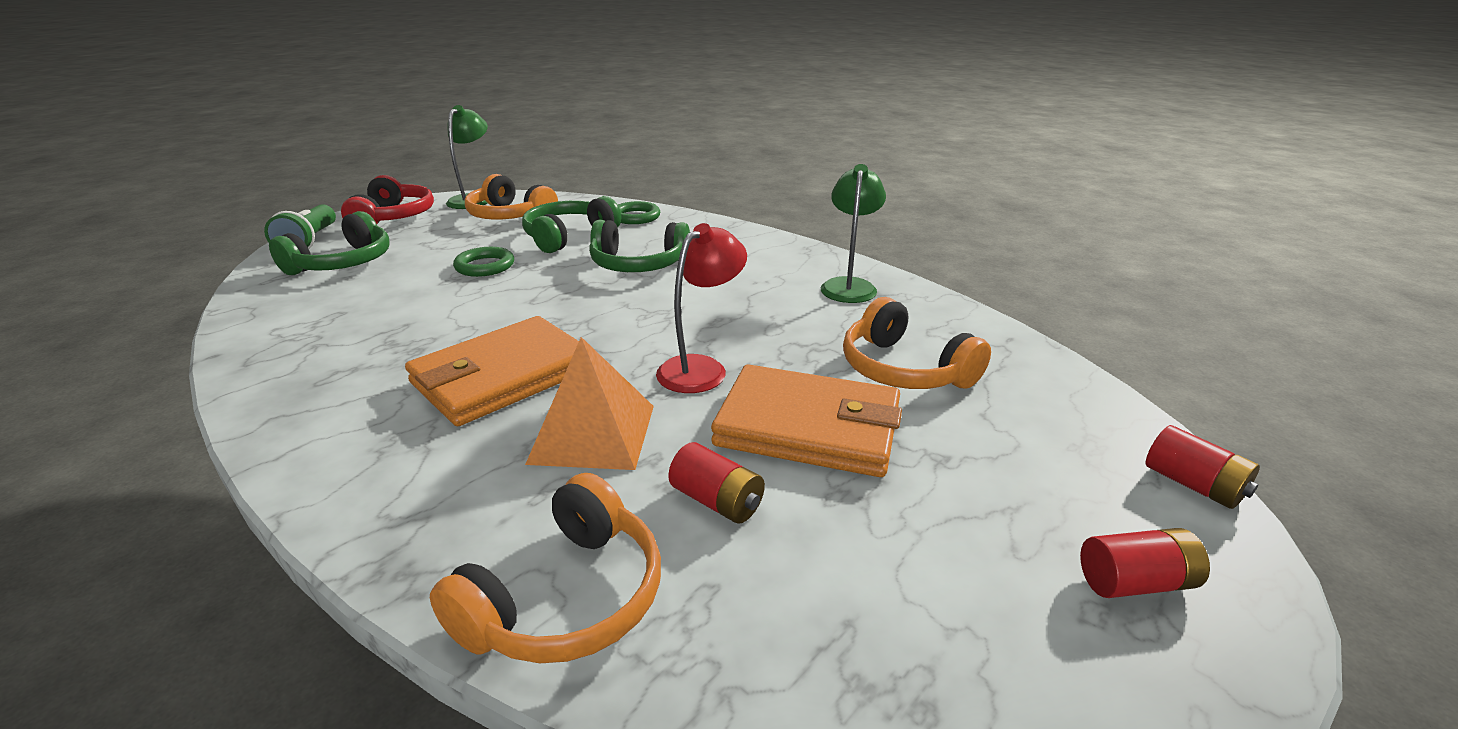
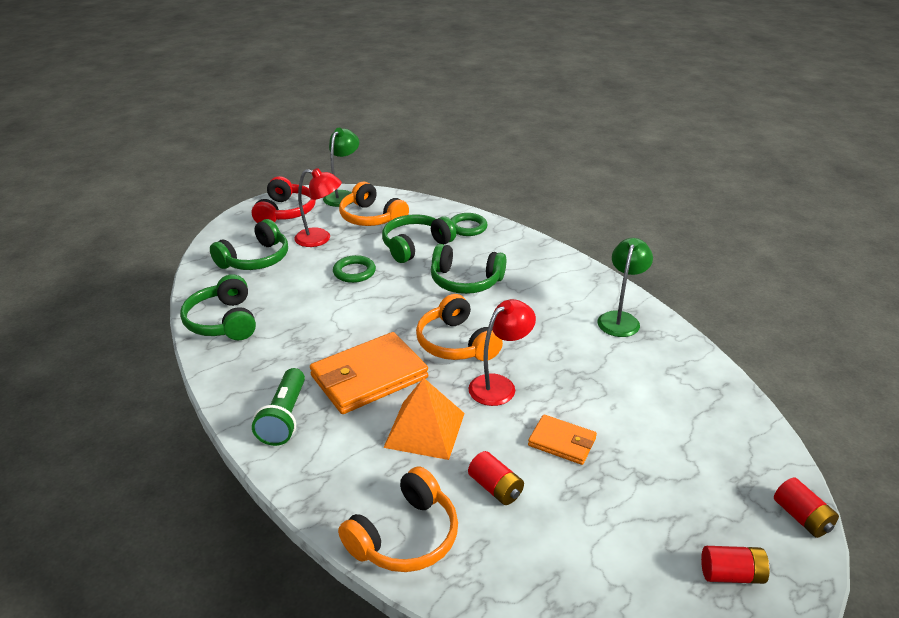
camera: 10 degrees right, 5 degrees up
green flashlight [264,204,336,249] -> green flashlight moved to [252,368,305,446]
orange wallet [711,364,902,477] -> orange wallet [528,414,597,465], size x0.54
orange headphones [843,297,991,389] -> orange headphones moved to [416,294,503,361]
none -> green headphones [180,274,256,340]
none -> red lamp [294,168,342,247]

